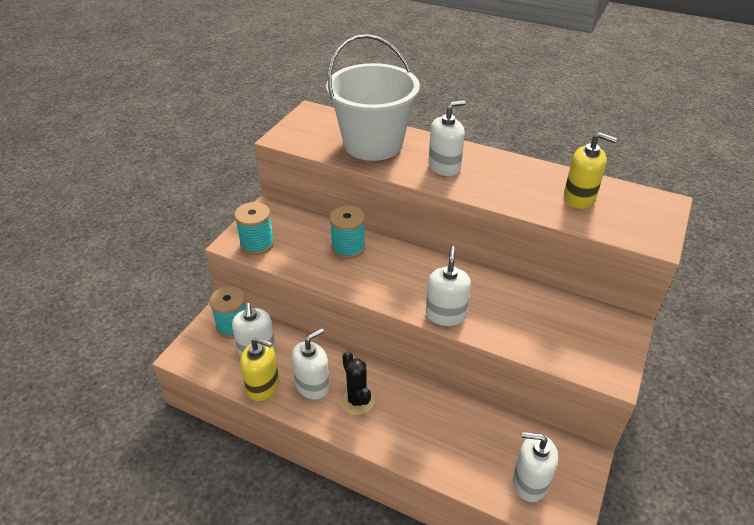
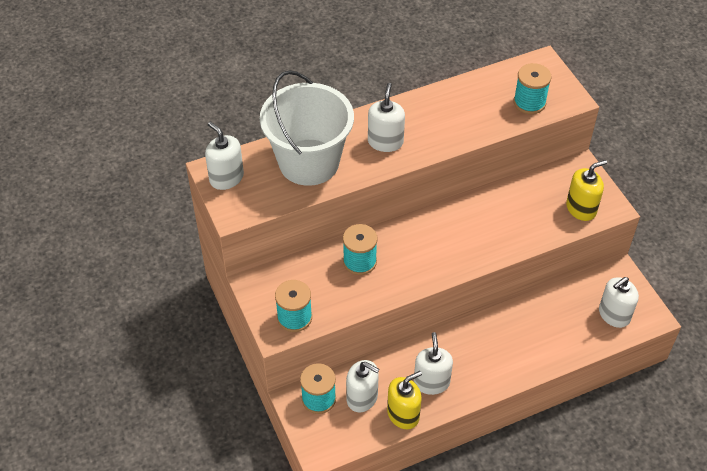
camera: 50 degrees left, 10 degrees up
black cactus [340,351,375,415] -> none
white soap dispenser [426,246,471,326] -> white soap dispenser moved to [205,122,244,190]
yellow soap dispenser [564,133,617,209] -> yellow soap dispenser moved to [566,160,607,221]
none -> turquoise spool [514,63,551,114]

